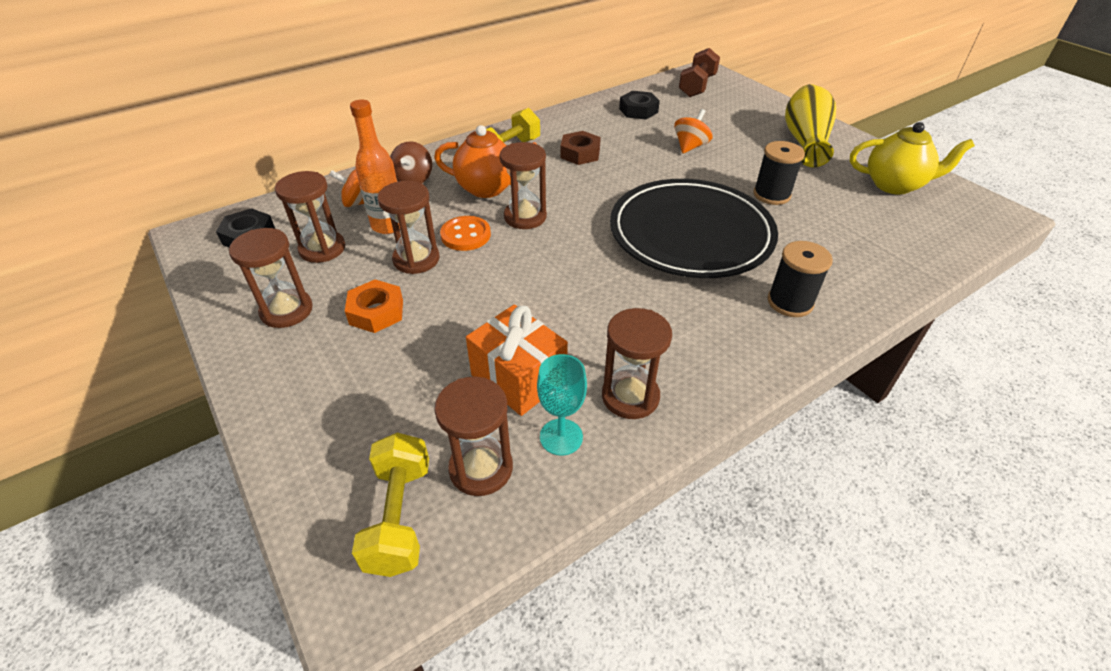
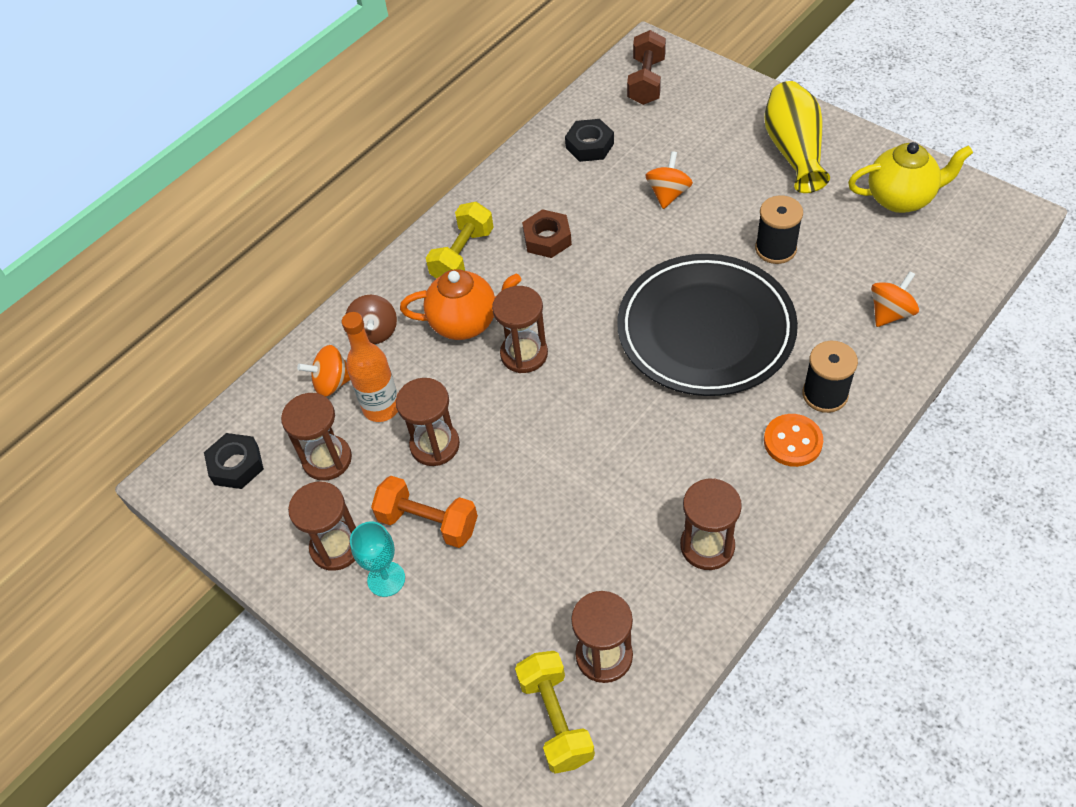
camera: 10 degrees left, 10 degrees up
orange nut [345,279,403,333] -> orange dumbbell [371,476,478,548]
orange button [440,216,491,251] -> orange button moved to [764,414,823,467]
orange gift [466,305,568,416] -> none
turquoise goblet [537,354,587,456] -> turquoise goblet moved to [350,522,405,597]
none -> orange spinning top [871,271,919,327]

